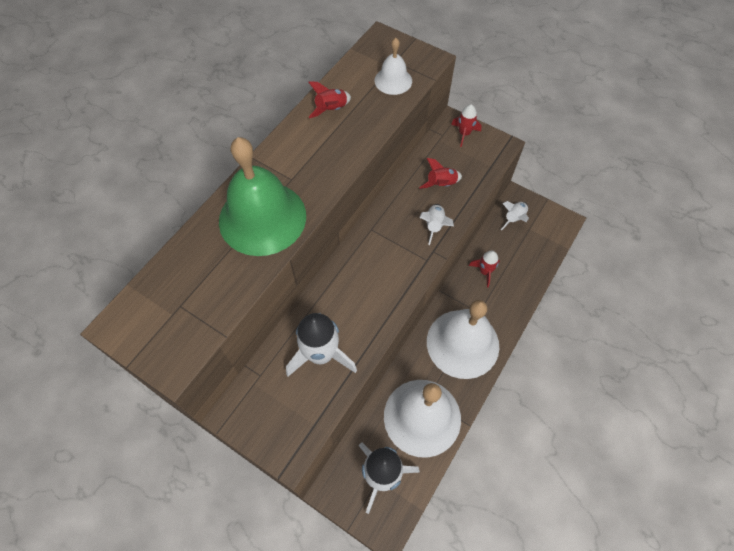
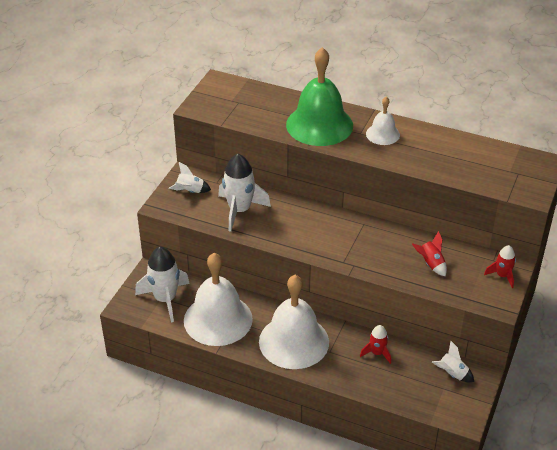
camera: 80 degrees right, 20 degrees down
red rocket [308,81,351,118] -> none
white bell [375,38,412,95] -> white bell moved to [366,97,400,145]
white rocket [419,204,454,245] -> white rocket moved to [169,162,211,193]

